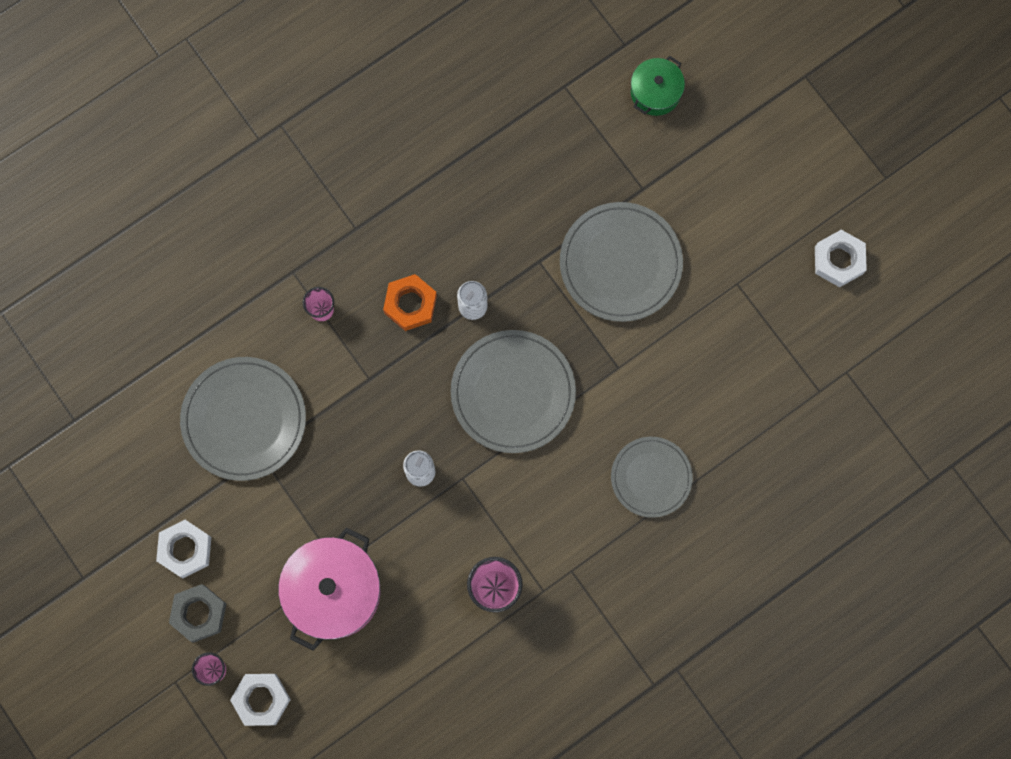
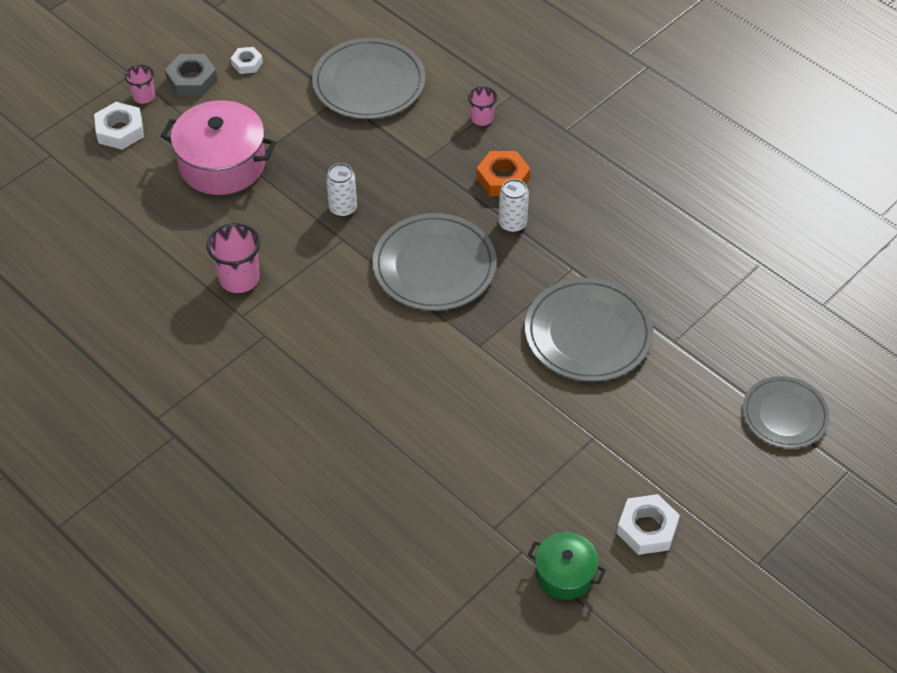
camera: 80 degrees right, 25 degrees down
white nut [156,520,211,578] -> white nut [231,47,263,74], size x0.62
grey plate [611,437,693,518] -> grey plate moved to [743,376,829,448]
green pot [631,56,685,116] -> green pot moved to [528,532,606,600]

